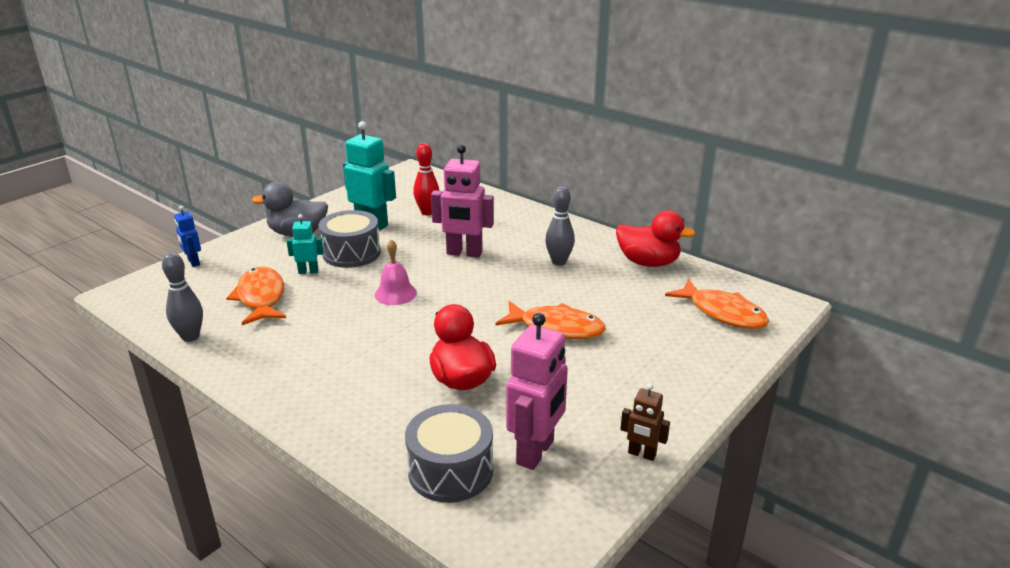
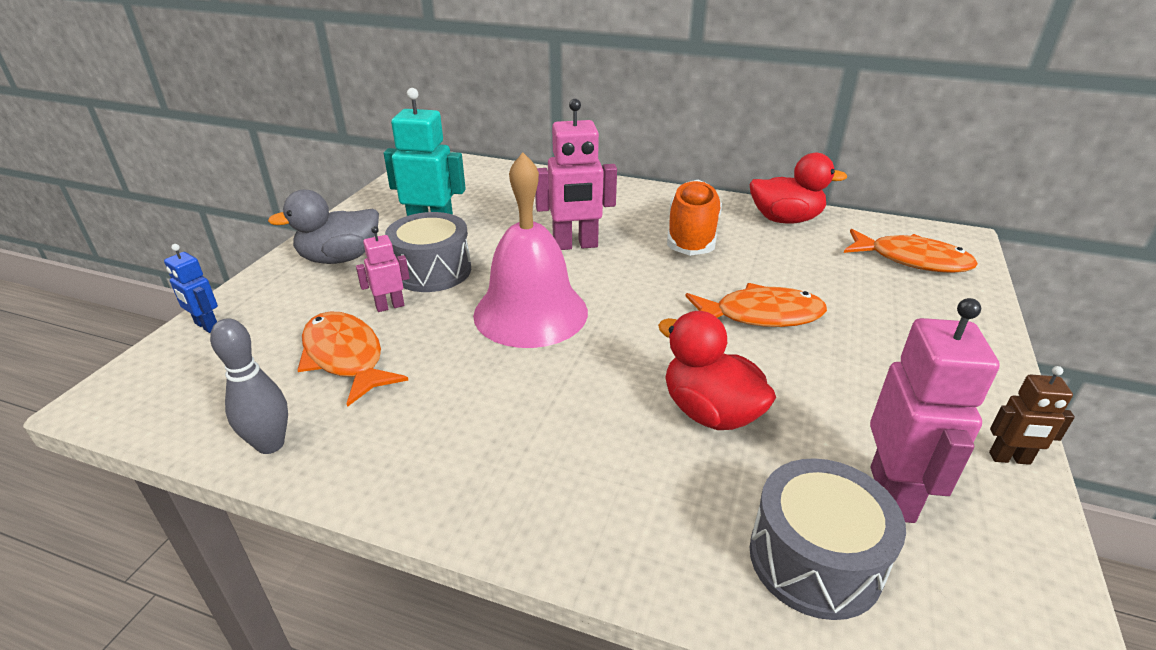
camera: 20 degrees left, 5 degrees up
turquoise robot [287,214,323,274] -> pink robot [356,226,410,312]
pink bell [375,239,417,305] -> pink bell [473,152,588,348], size x2.00
red bowling pin [413,143,439,215] -> none
grey bowling pin [545,186,575,266] -> orange shoe [667,180,722,256]

